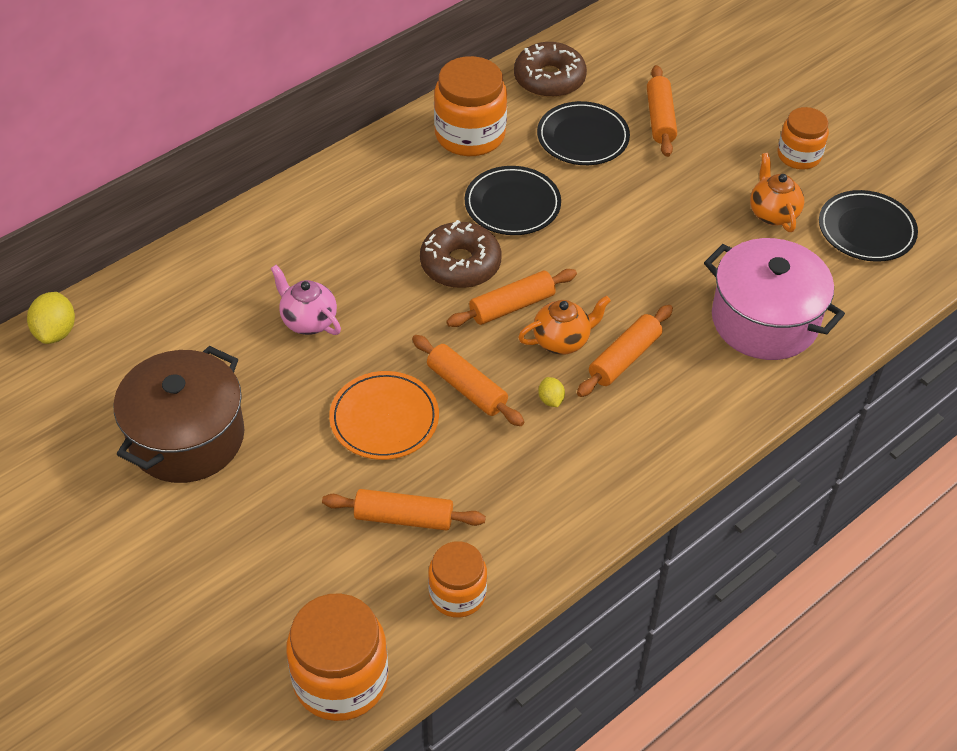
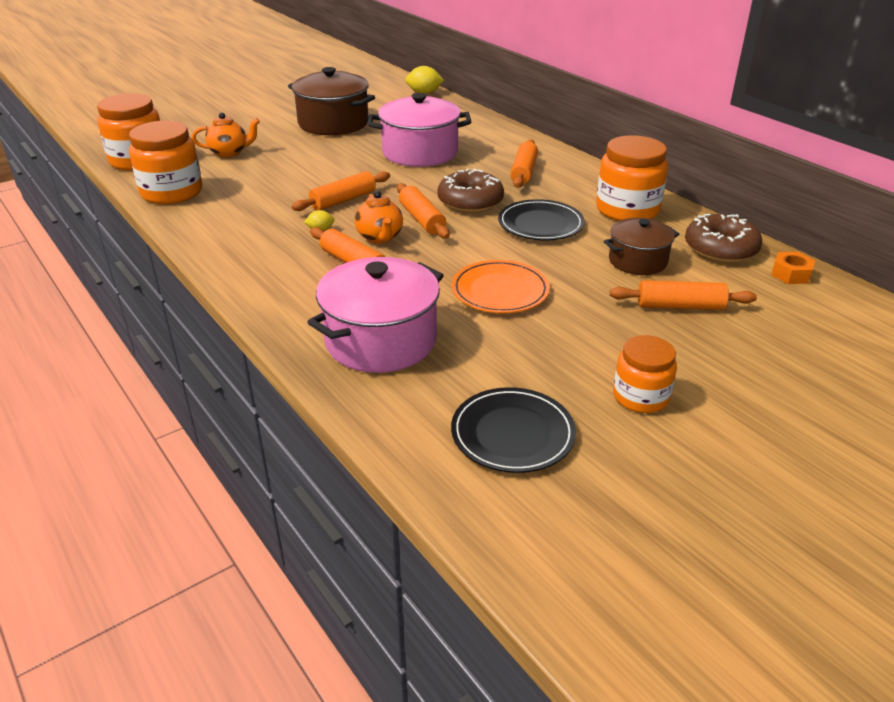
camera: 95 degrees right, 15 degrees down
pink teapot [270,265,341,335] -> pink pot [368,93,471,167]
orange rolling pin [322,489,486,531] -> orange rolling pin moved to [510,139,538,188]
orange plate [329,371,439,460] -> orange plate moved to [452,260,550,313]
orange jar [428,541,487,618] -> orange jar [129,121,202,204], size x1.60
black plate [537,101,630,165] -> brown pot [604,218,679,275]
orange teapot [750,153,804,232] -> orange teapot moved to [192,113,260,158]
none -> orange nut [771,252,815,284]

